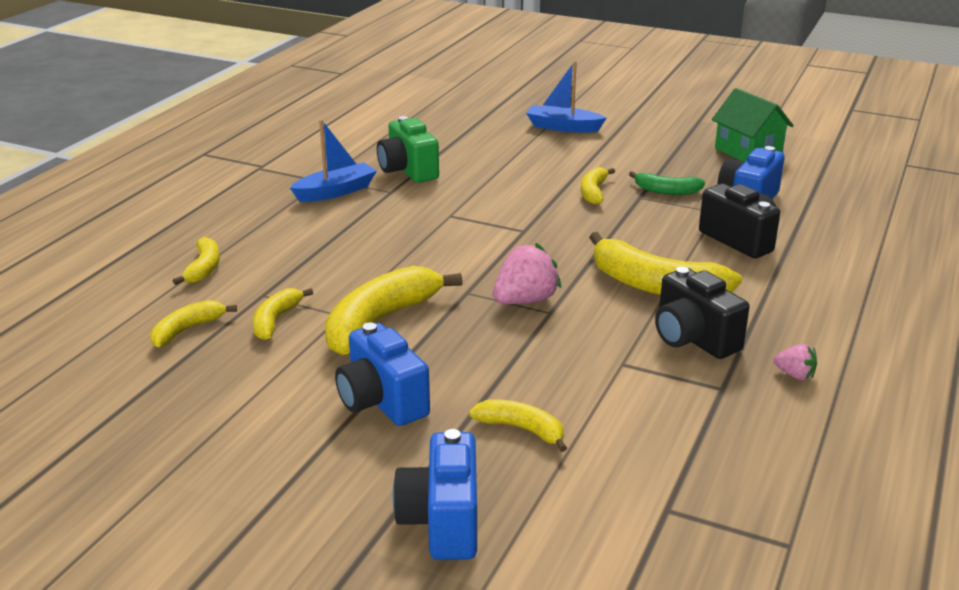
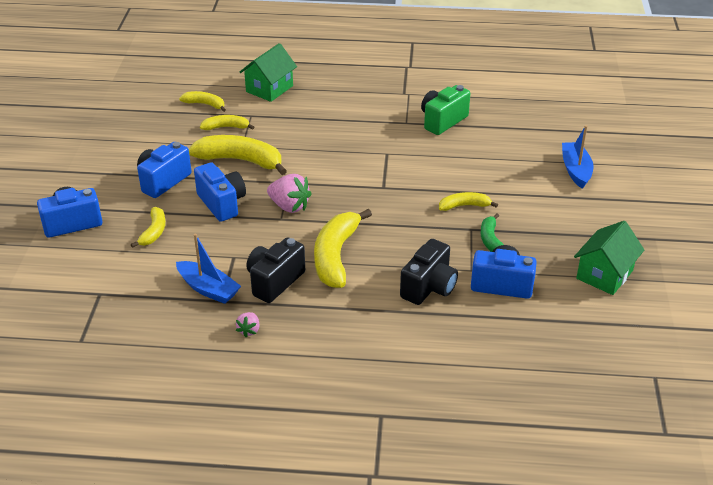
camera: 70 degrees right, 10 degrees up
yellow banana [173,237,220,285] -> green house [240,43,297,102]
blue boat [290,119,377,202] -> blue boat moved to [176,234,241,304]
none -> blue camera [194,162,246,222]

